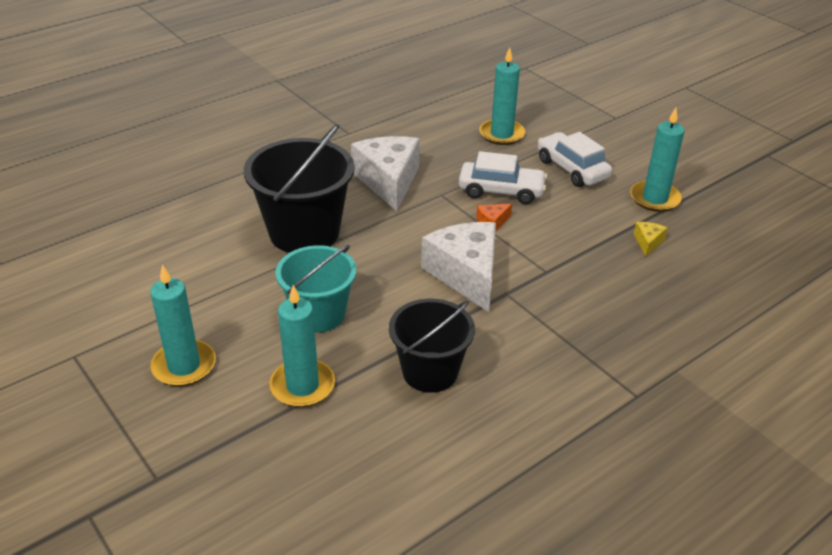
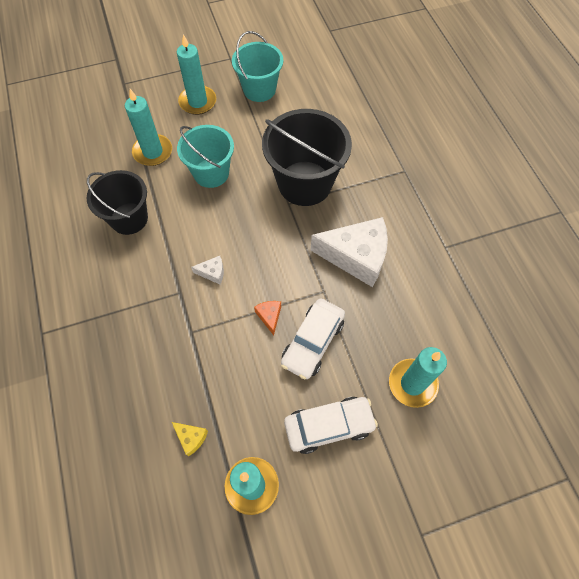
camera: 110 degrees right, 25 degrees up
white cheese [421,222,496,312] -> white cheese [191,256,224,284], size x0.42
none -> turquoise bucket [232,31,283,102]

